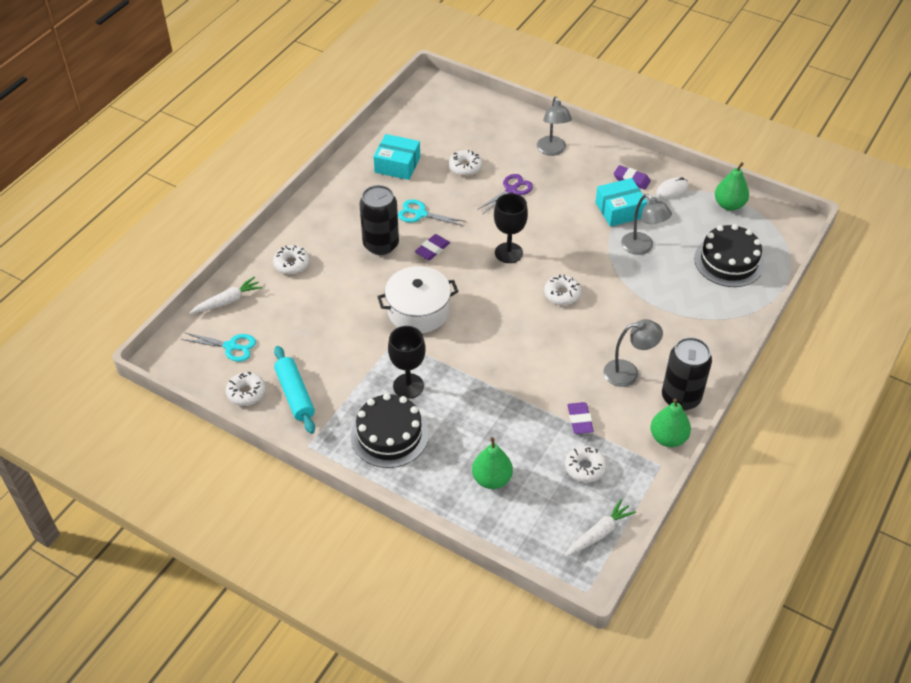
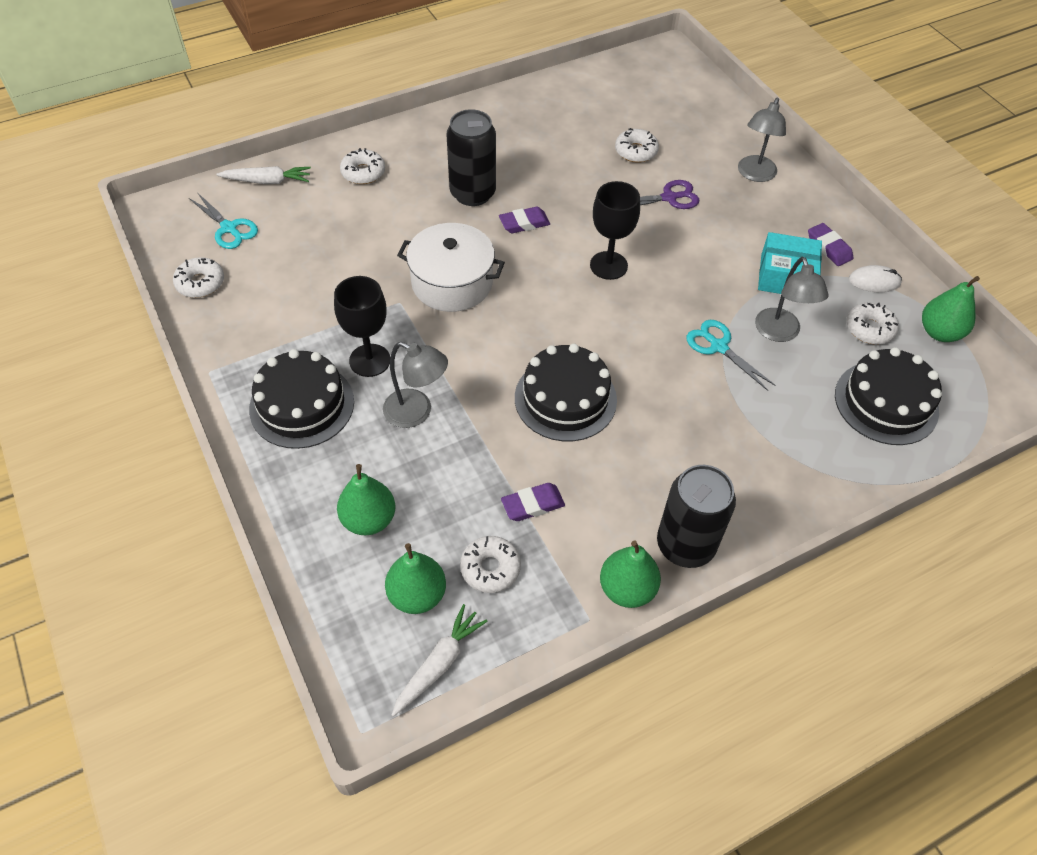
camera: 30 degrees right, 5 degrees up
turquoise rolling pin [274,346,315,434] -> none
turquoise box [373,134,420,180] -> none
turquoise scissors [398,199,467,226] -> turquoise scissors moved to [687,320,776,391]
white donut [544,275,581,305] -> white donut moved to [846,303,899,344]
white carrot [565,499,636,557] -> white carrot turned 45 degrees counterclockwise [392,604,488,717]
purple eraser [567,402,594,434] -> purple eraser turned 45 degrees clockwise [501,483,565,521]
grey lamp [603,319,663,387] -> grey lamp moved to [383,342,448,428]
none -> green pear [385,543,446,614]
none -> black cake [515,344,617,441]

